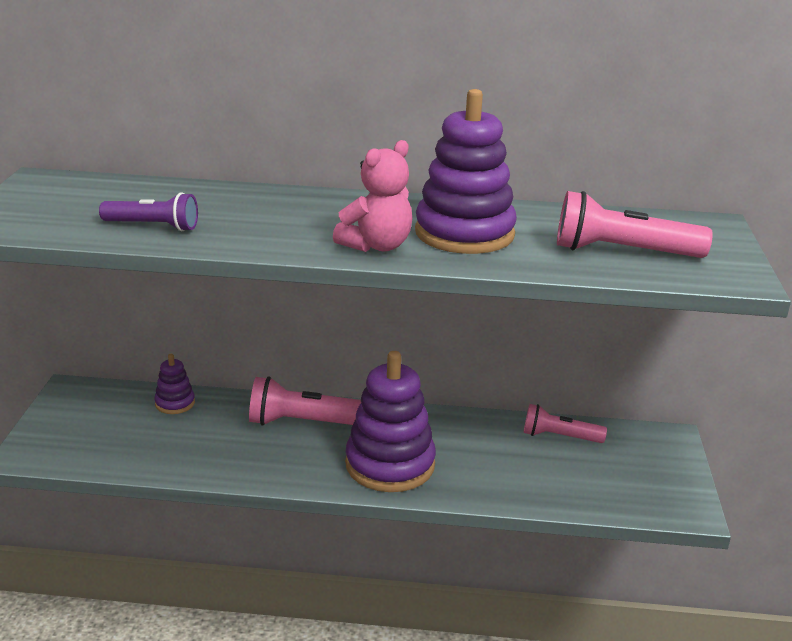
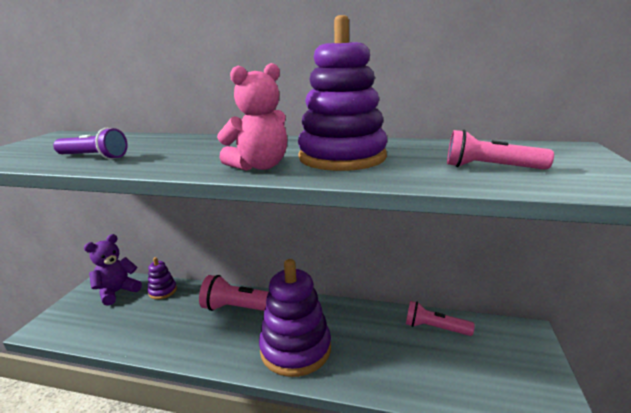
camera: 10 degrees right, 5 degrees down
pink flashlight [557,191,713,258] -> pink flashlight [447,130,554,170], size x0.66
none -> purple teddy bear [84,234,142,306]

